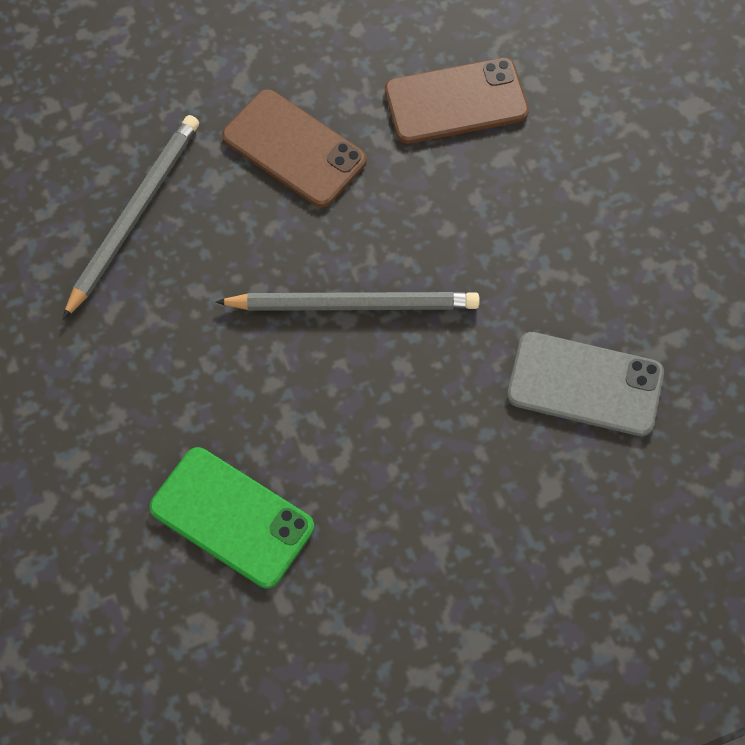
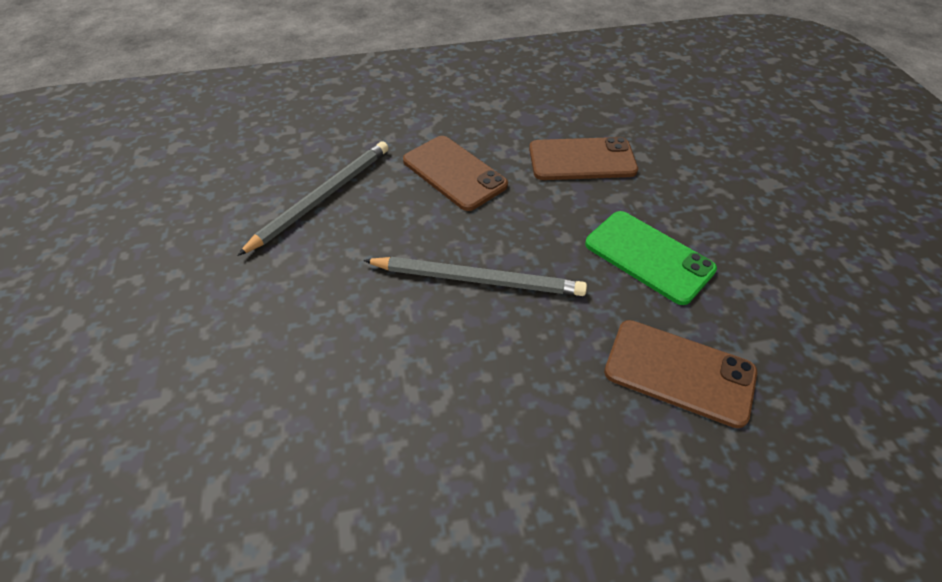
camera: 10 degrees right, 15 degrees down
green phone [149,447,314,588] -> green phone moved to [585,211,717,305]
grey phone [507,332,664,436] -> brown phone [604,320,757,428]

